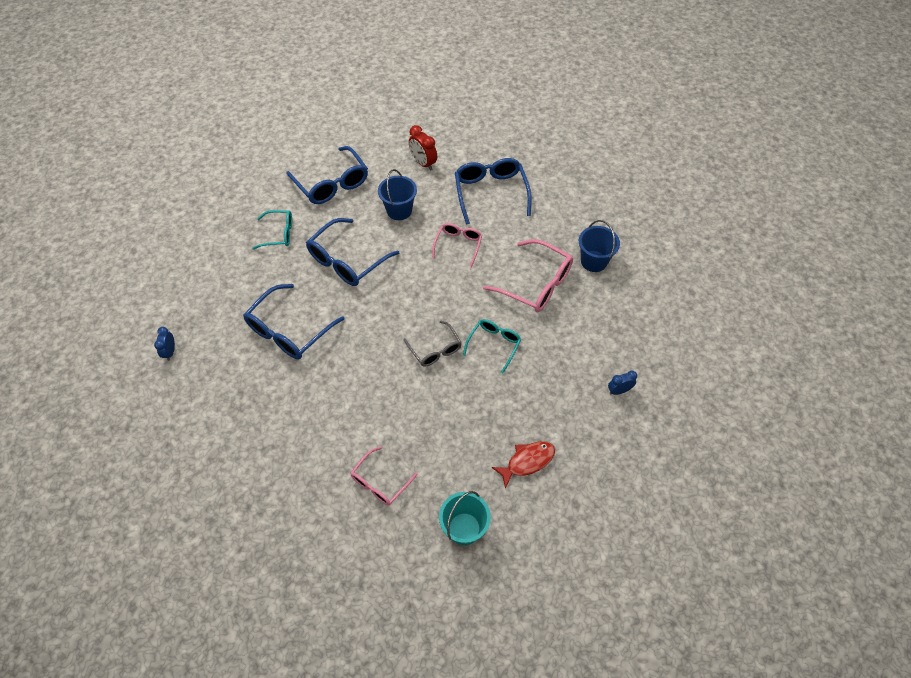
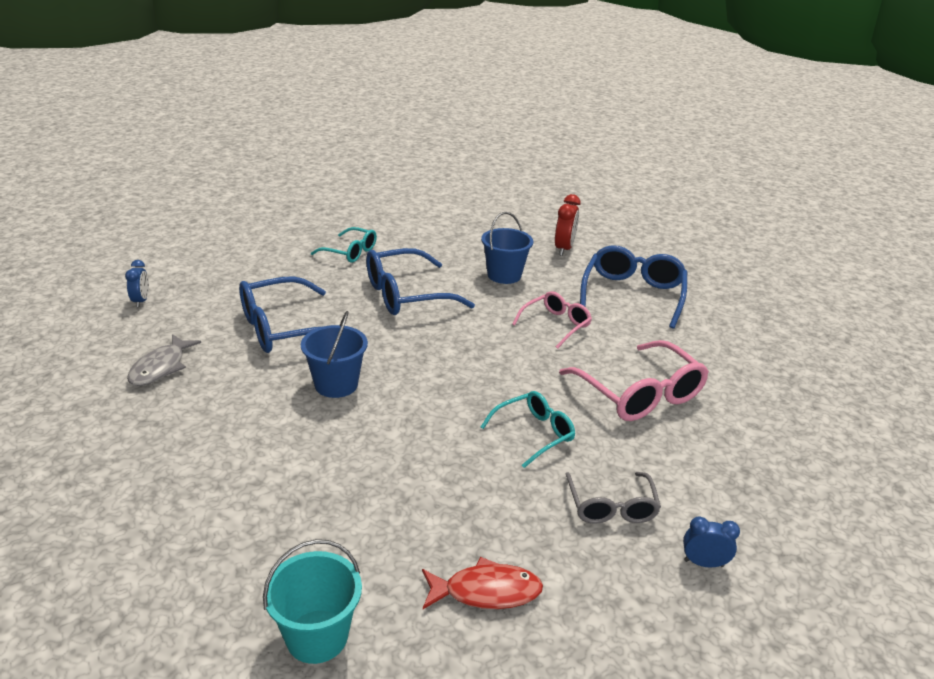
camera: 25 degrees right, 25 degrees down
blue clock [154,327,175,361] -> blue clock turned 150 degrees clockwise [125,260,149,307]
blue glasses [286,146,368,204] -> none
pink glasses [351,446,418,506] -> none
grey glasses [404,321,462,367] -> grey glasses moved to [566,472,661,524]
red clock [409,125,437,171] -> red clock turned 150 degrees counterclockwise [555,194,580,256]
blue bucket [579,220,620,272] -> blue bucket moved to [301,311,368,398]
none -> grey fish [127,334,201,386]

